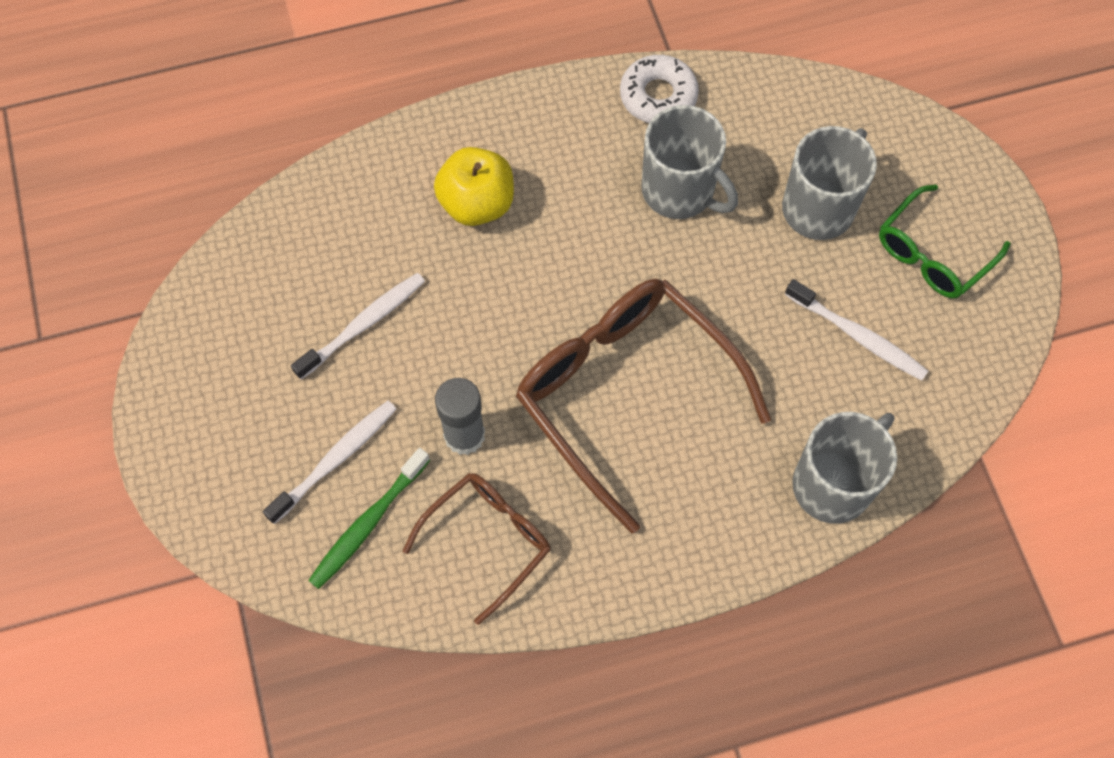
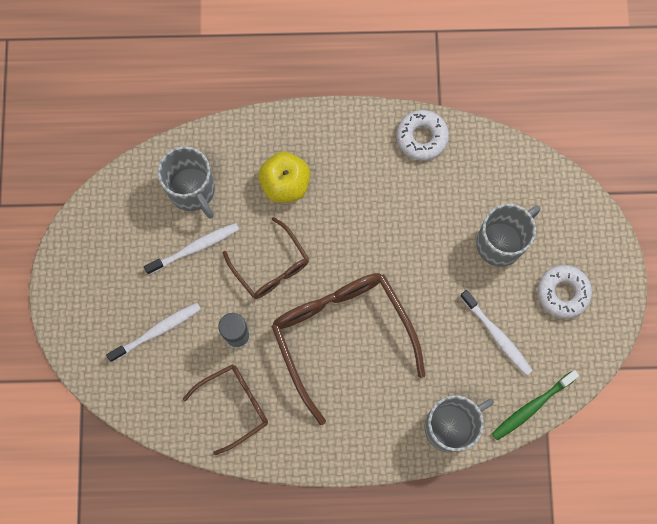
camera: 15 degrees right, 10 degrees up
green toothbrush [308,448,430,589] -> green toothbrush moved to [492,370,579,440]
grey mug [641,105,738,219] -> grey mug moved to [158,146,215,219]
green glasses [879,184,1010,298] -> white donut [538,265,592,319]
none -> brown glasses [223,217,309,299]

